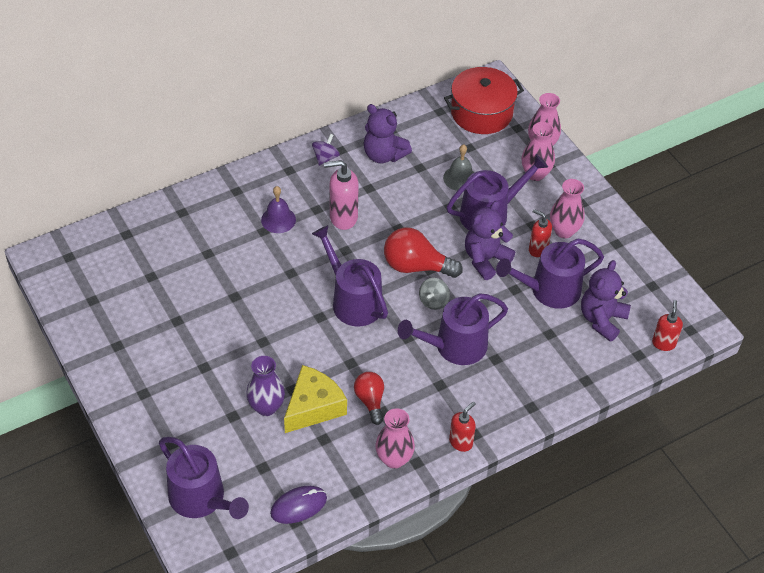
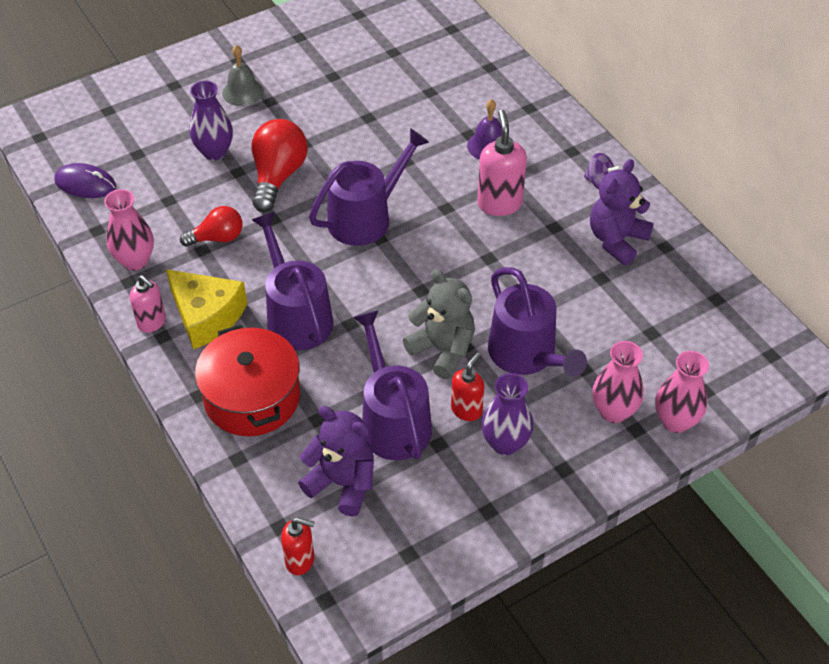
camera: 90 degrees right, 0 degrees up
purple watering can [159,437,249,519] -> none
purple mouse [270,486,327,524] -> purple mouse turned 45 degrees counterclockwise [54,163,116,198]
yellow cheese [284,365,347,433] -> yellow cheese moved to [166,269,247,350]
red light bulb [384,227,463,278] -> red light bulb moved to [251,119,308,212]
grey spinning top [419,278,450,310] -> none
grey bell [443,144,474,191] -> grey bell moved to [222,45,264,106]
red pot [444,67,524,134] -> red pot moved to [195,324,300,436]
red soap dispenser [449,402,476,452] -> pink soap dispenser [130,275,166,333]
purple teddy bear [465,201,515,280] -> grey teddy bear [403,269,475,379]
pink vase [550,179,585,238] -> purple vase [481,373,533,455]

